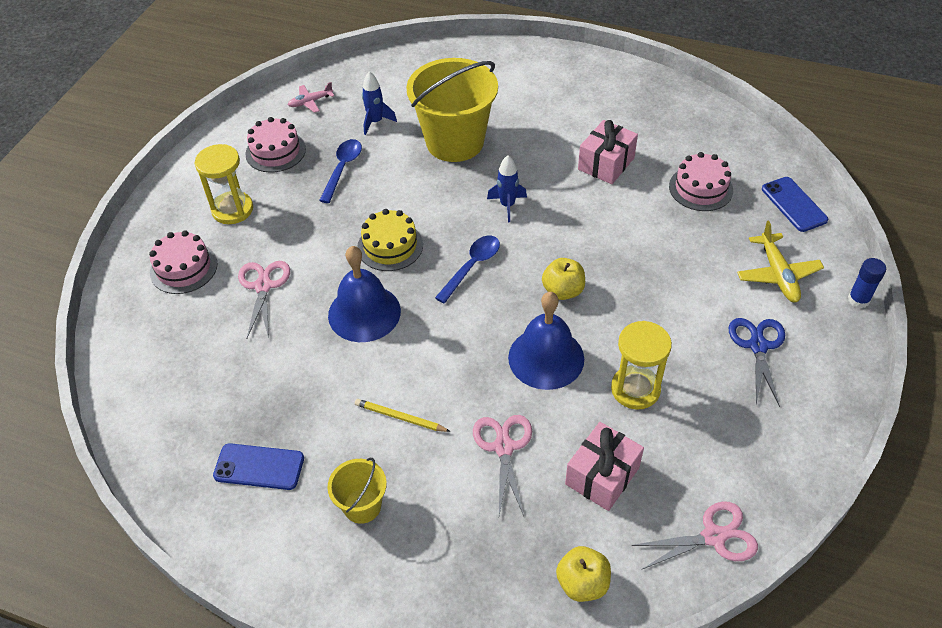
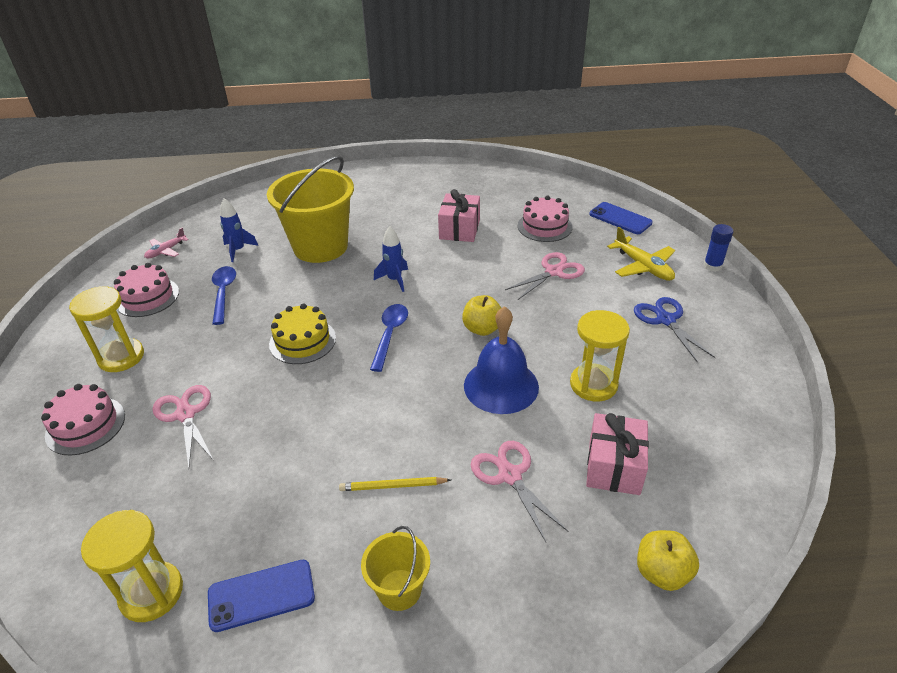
camera: 25 degrees left, 10 degrees down
blue bell [328,246,401,342] -> none
pink scissors [632,501,758,570] -> pink scissors moved to [505,252,585,300]
none -> yellow hourglass [81,510,183,622]

